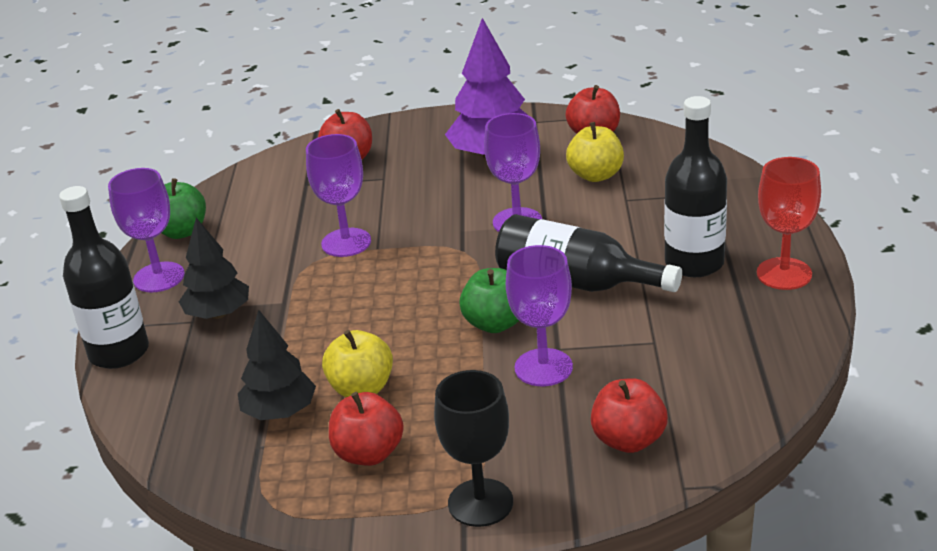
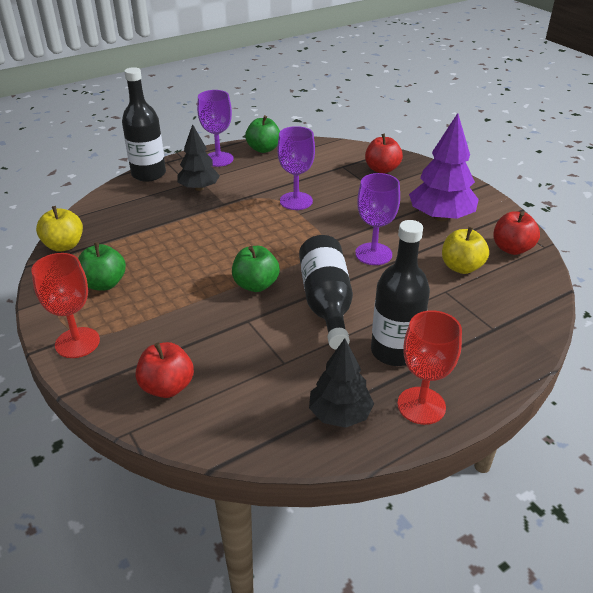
camera: 55 degrees right, 5 degrees up
black tree [238,310,316,420] -> black tree moved to [309,339,374,428]
yellow apple [322,330,393,397] -> yellow apple moved to [36,206,83,252]
red apple [329,392,404,466] -> green apple [78,242,126,290]
black goblet [434,370,513,527] -> red goblet [31,253,100,358]
purple goblet [506,245,573,386] -> none

